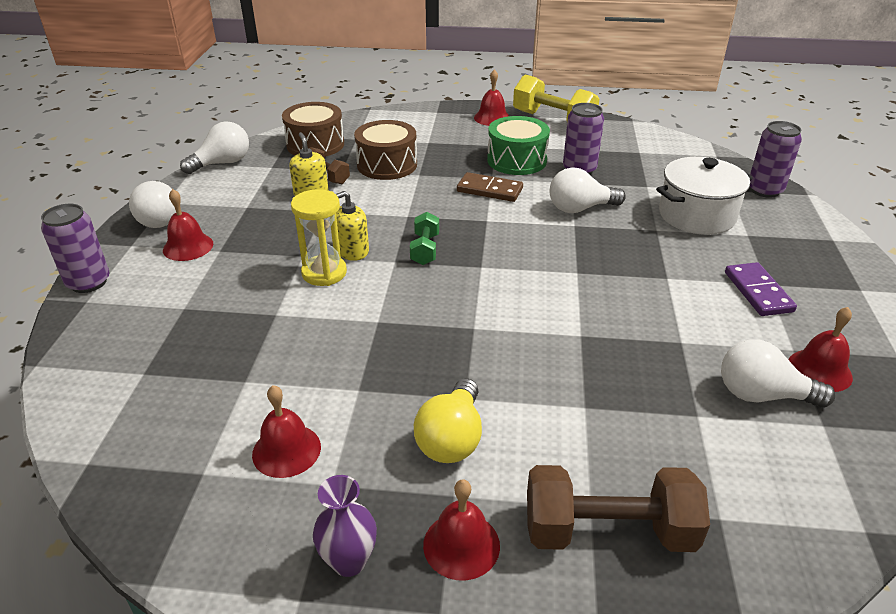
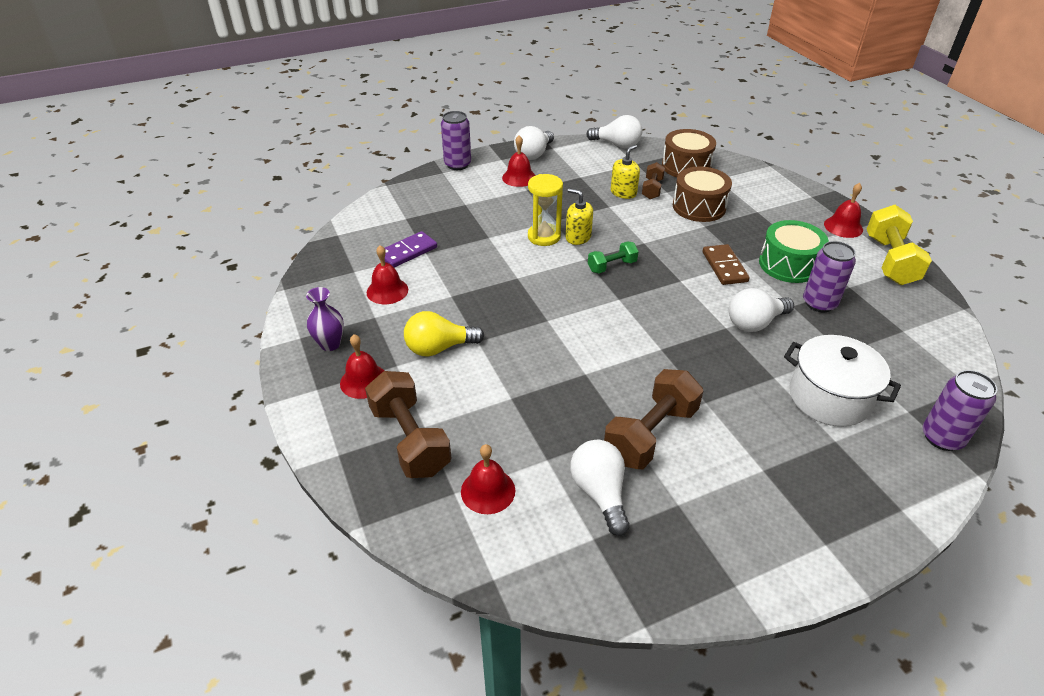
camera: 60 degrees right, 5 degrees up
white light bulb [550,167,626,213] -> white light bulb turned 75 degrees counterclockwise [729,288,794,332]
purple domino [725,262,797,316] -> purple domino moved to [385,231,437,268]
red bell [789,307,853,392] -> red bell moved to [461,444,515,514]
none -> brown dumbbell [604,369,703,469]

